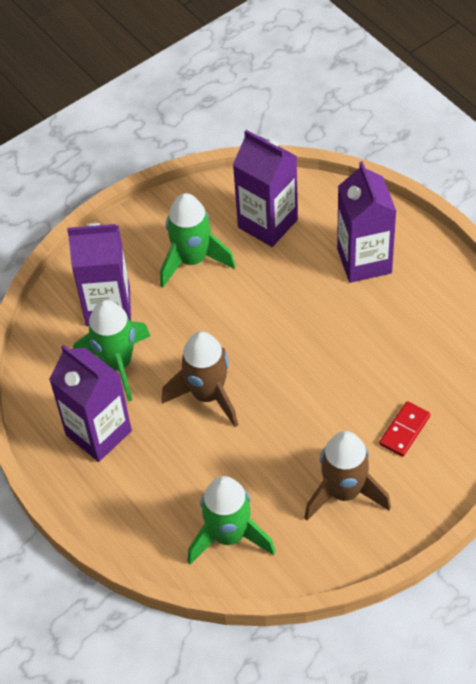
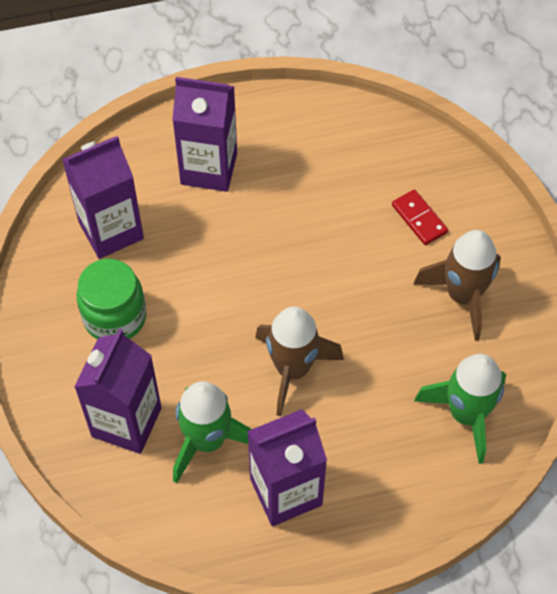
camera: 70 degrees left, 5 degrees up
green rocket [160,193,235,287] -> green jar [77,259,146,339]

